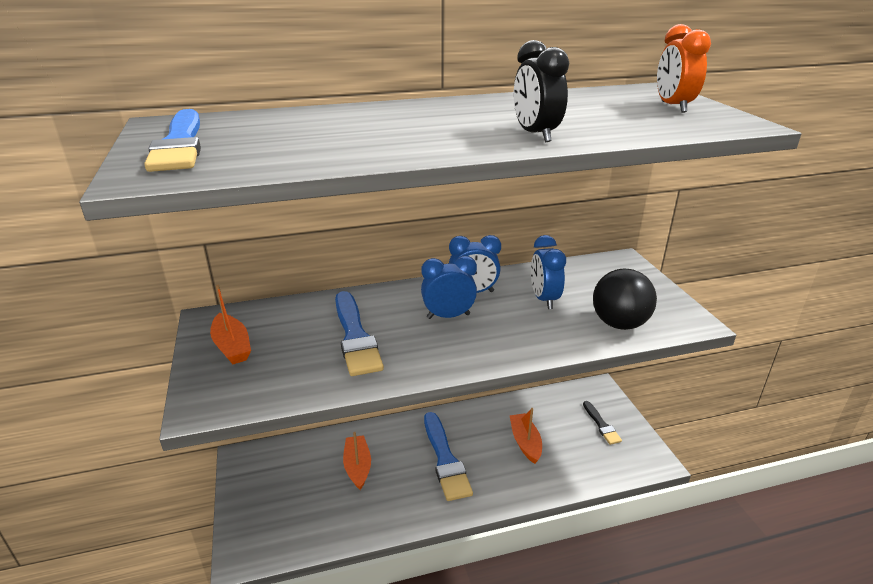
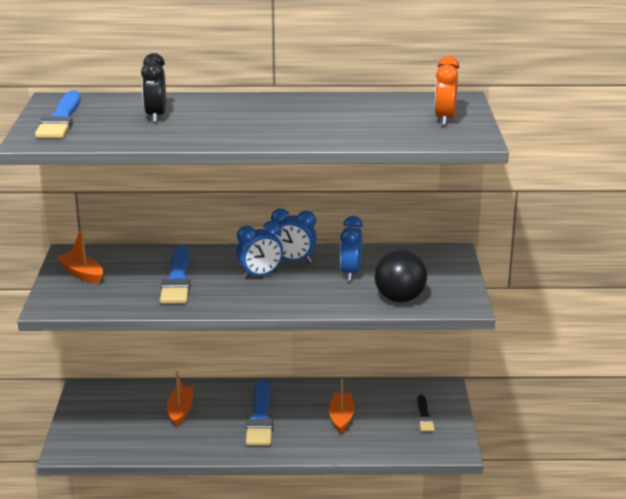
camera: 15 degrees right, 5 degrees down
orange boat [210,285,251,364] -> orange boat turned 150 degrees clockwise [57,228,103,284]
blue clock [421,256,477,319] -> blue clock turned 150 degrees clockwise [236,221,283,279]
black clock [514,40,569,142] -> black clock moved to [141,53,166,123]

